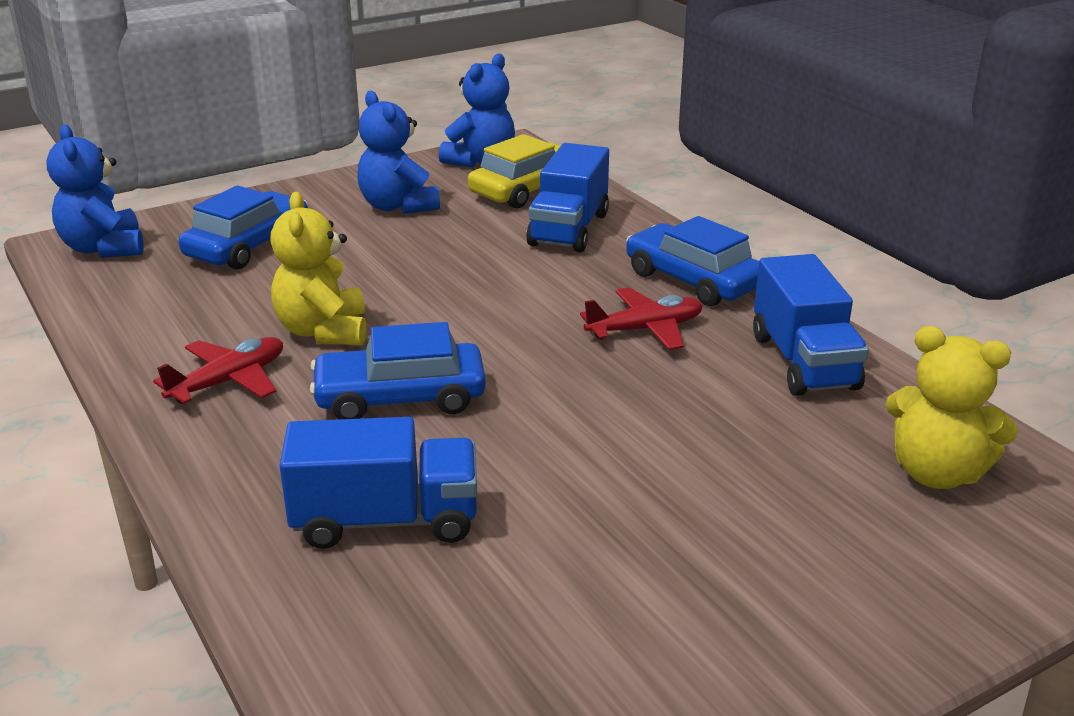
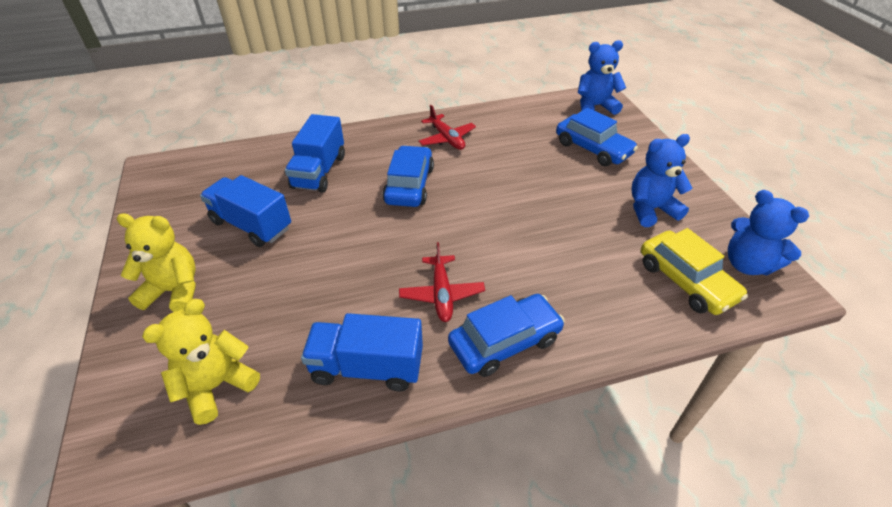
camera: 105 degrees right, 15 degrees up
yellow teddy bear [270,192,366,345] -> yellow teddy bear moved to [117,213,196,312]
blue truck [526,143,609,253] -> blue truck moved to [200,175,291,247]

